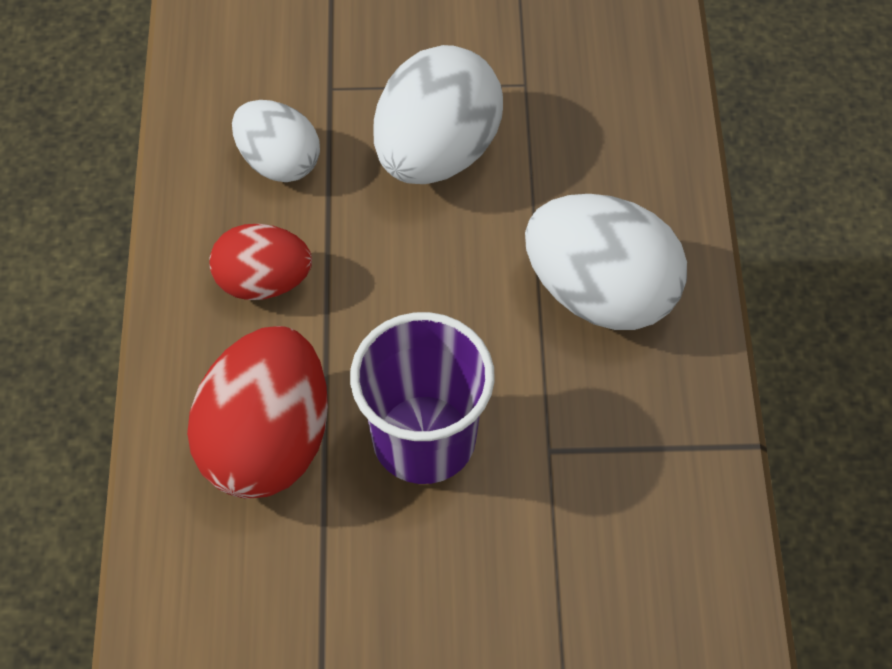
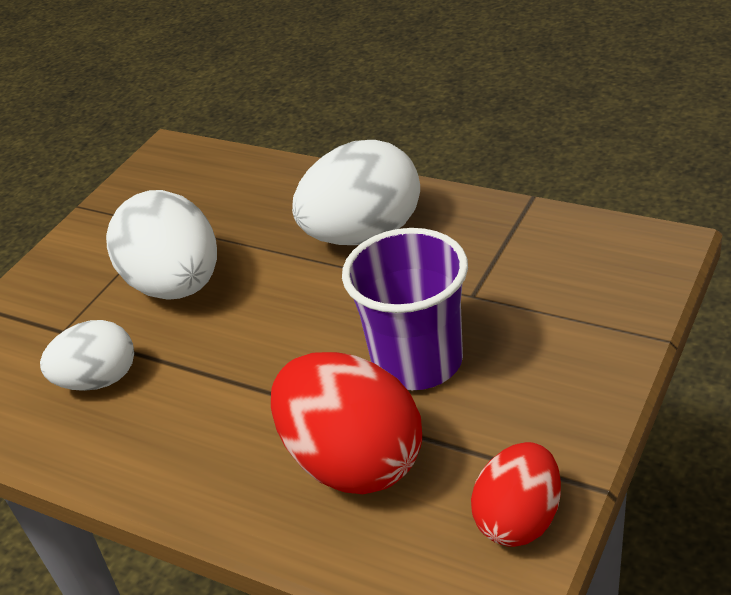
camera: 55 degrees left, 20 degrees down
red egg [209,224,312,300] -> red egg moved to [471,442,561,547]

